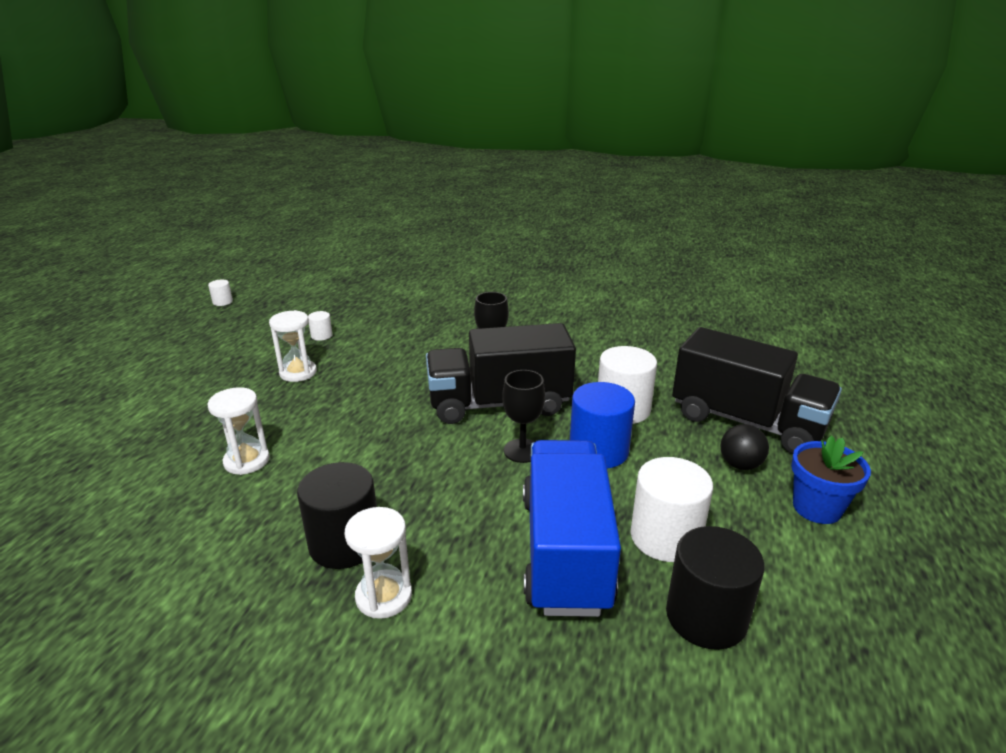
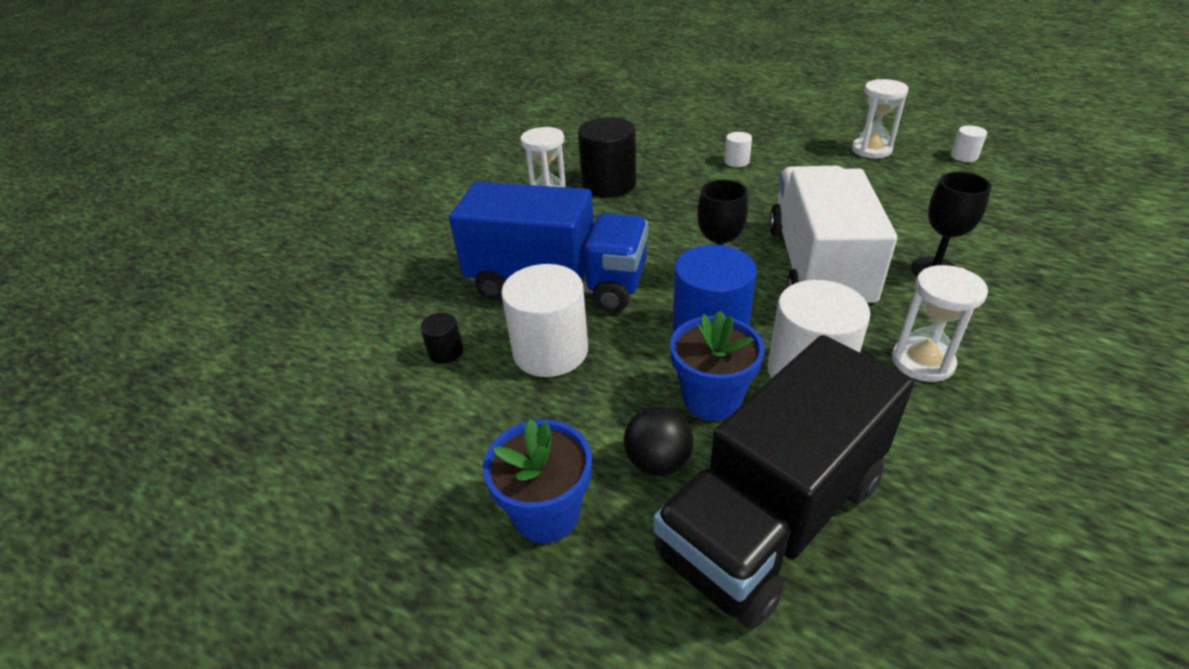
camera: 105 degrees right, 10 degrees up
white hourglass [207,387,270,475] -> white hourglass moved to [892,265,988,382]
white cylinder [208,280,233,306] -> white cylinder moved to [724,132,752,167]
black truck [426,323,576,424] -> white truck [769,166,897,306]
black cylinder [666,526,765,650] -> black cylinder [420,313,463,364], size x0.47
none -> blue flower pot [670,311,765,421]

